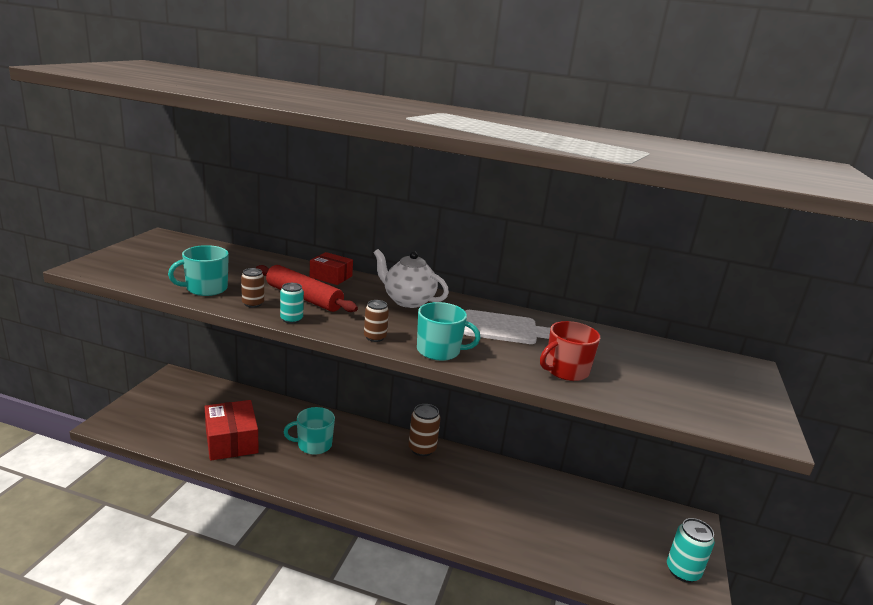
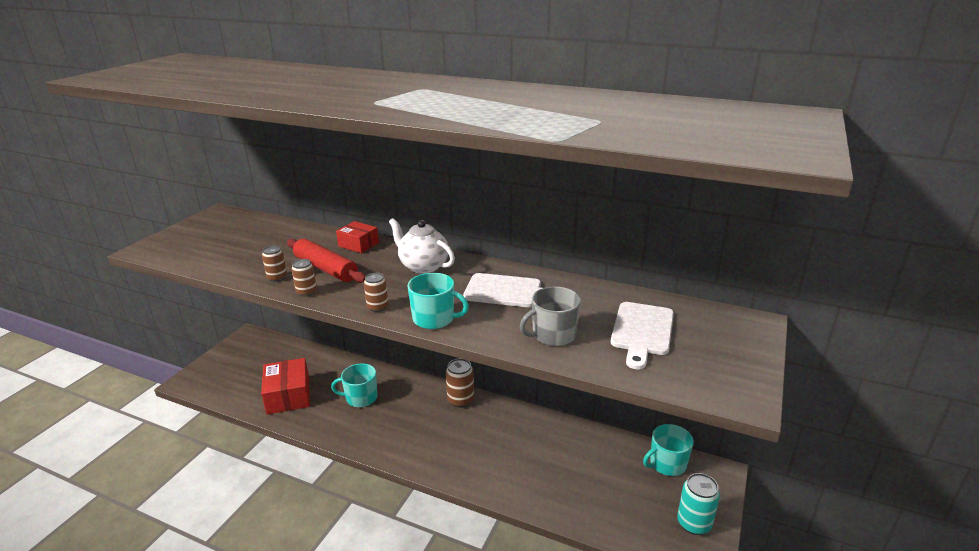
camera: 10 degrees right, 5 degrees up
turquoise mug [168,245,229,296] -> turquoise mug moved to [643,424,694,476]
turquoise can [280,283,304,324] -> brown can [291,259,317,297]
red mug [540,321,600,381] -> grey mug [520,287,581,346]
none -> white cutting board [611,302,674,370]

